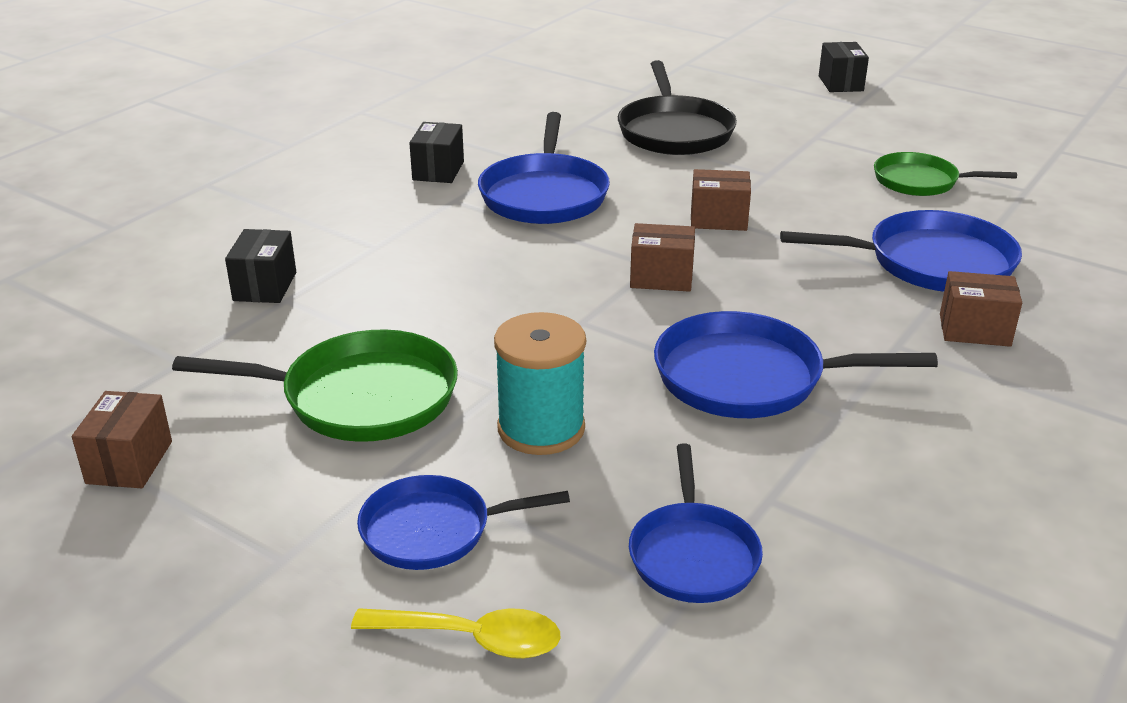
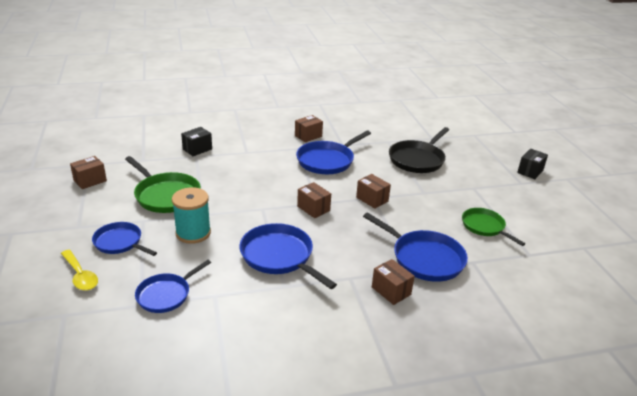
camera: 40 degrees right, 0 degrees up
black box [409,122,464,183] -> brown box [295,115,323,142]

